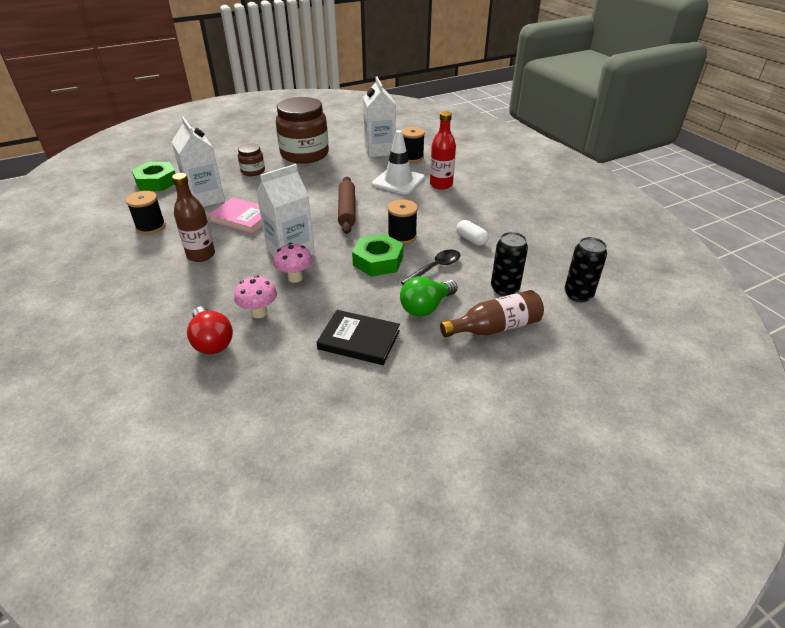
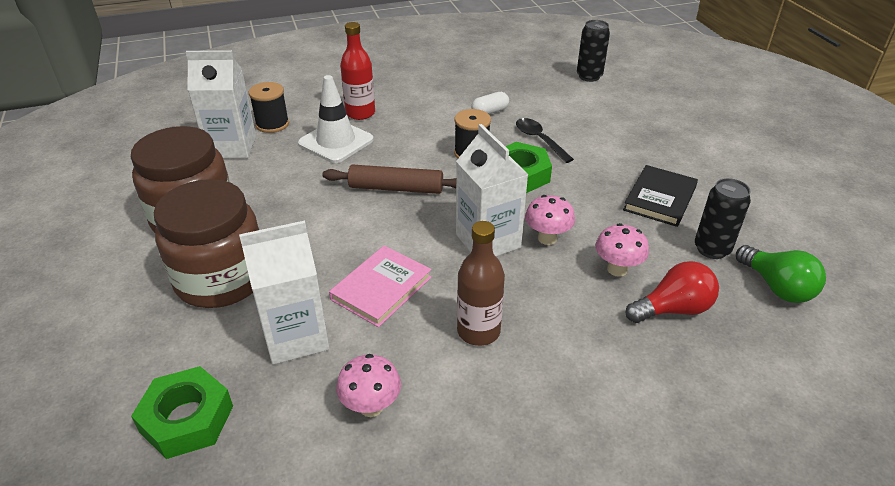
camera: 80 degrees left, 0 degrees up
black spool [126,191,166,234] -> pink mushroom [336,354,401,417]
brown jar [238,144,265,176] -> brown jar [154,179,259,308], size x2.12
green light bulb [400,276,458,317] -> green light bulb moved to [736,245,826,303]
brown bottle [440,290,544,337] -> none
black can [491,232,528,296] -> black can moved to [695,178,751,259]

